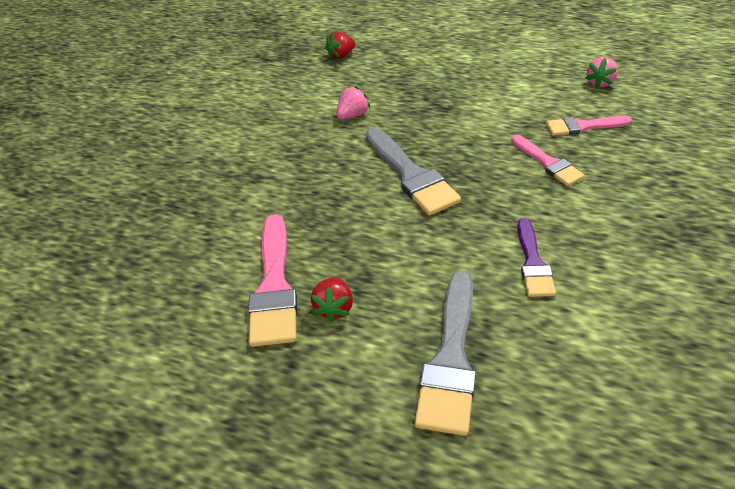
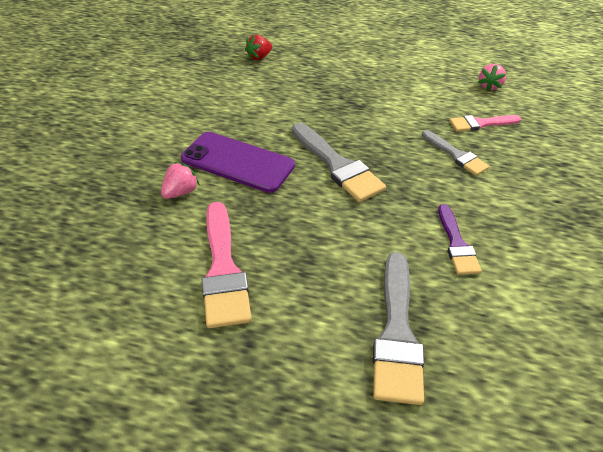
camera: 10 degrees left, 0 degrees up
red strawberry [311,277,353,322] -> none
pink strawberry [336,86,370,119] -> pink strawberry moved to [161,162,200,199]
pink brush [511,135,585,186] -> grey brush [422,130,490,176]
none -> purple phone [181,132,295,193]

